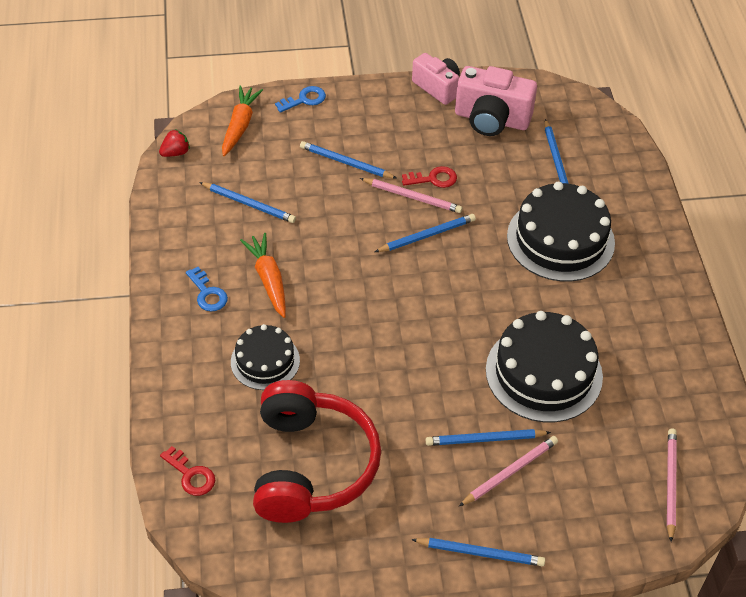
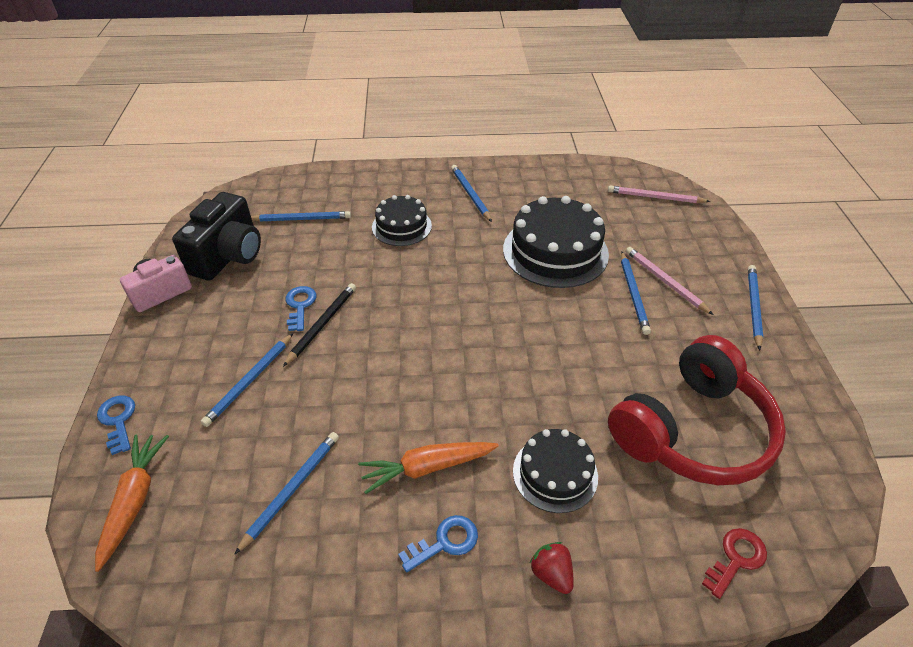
camera: 85 degrees left, 5 degrees down
red strawberry [159,129,190,157] -> red strawberry moved to [529,542,574,594]
orange carrot [222,86,263,156] -> orange carrot turned 75 degrees clockwise [95,435,169,572]
red headphones [253,380,381,523] -> red headphones turned 135 degrees clockwise [608,335,786,485]
pink pencil [360,178,462,213] -> black pencil [283,283,356,367]
blue pencil [375,214,476,252] -> blue pencil moved to [451,165,492,222]
red key [402,166,457,188] -> blue key [286,286,316,331]
pink camera [455,66,537,136] -> black camera [172,192,261,281]
black cake [507,182,615,282] -> black cake [372,195,432,246], size x0.59

